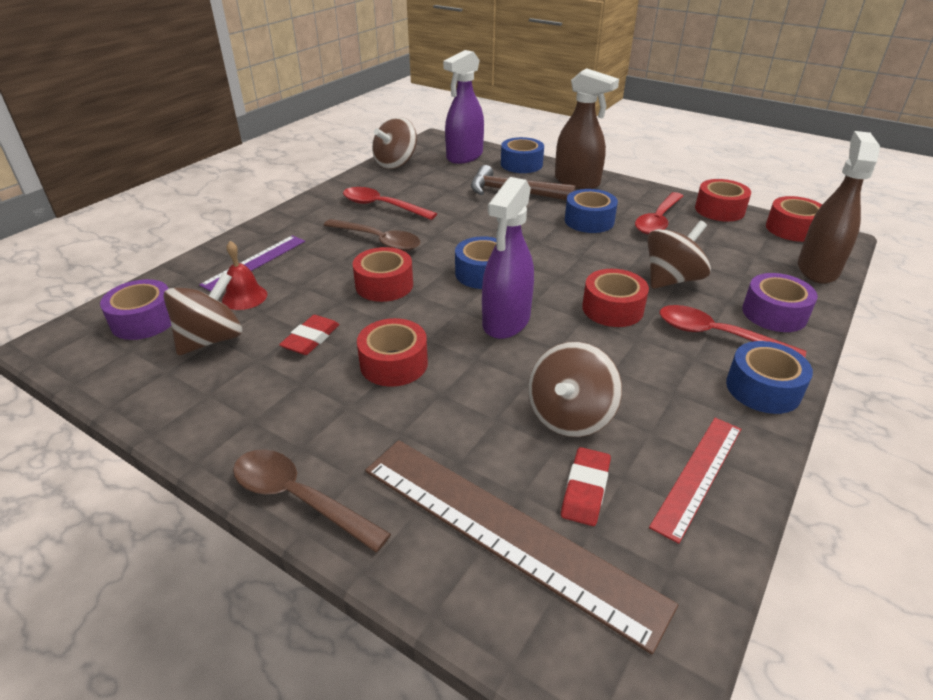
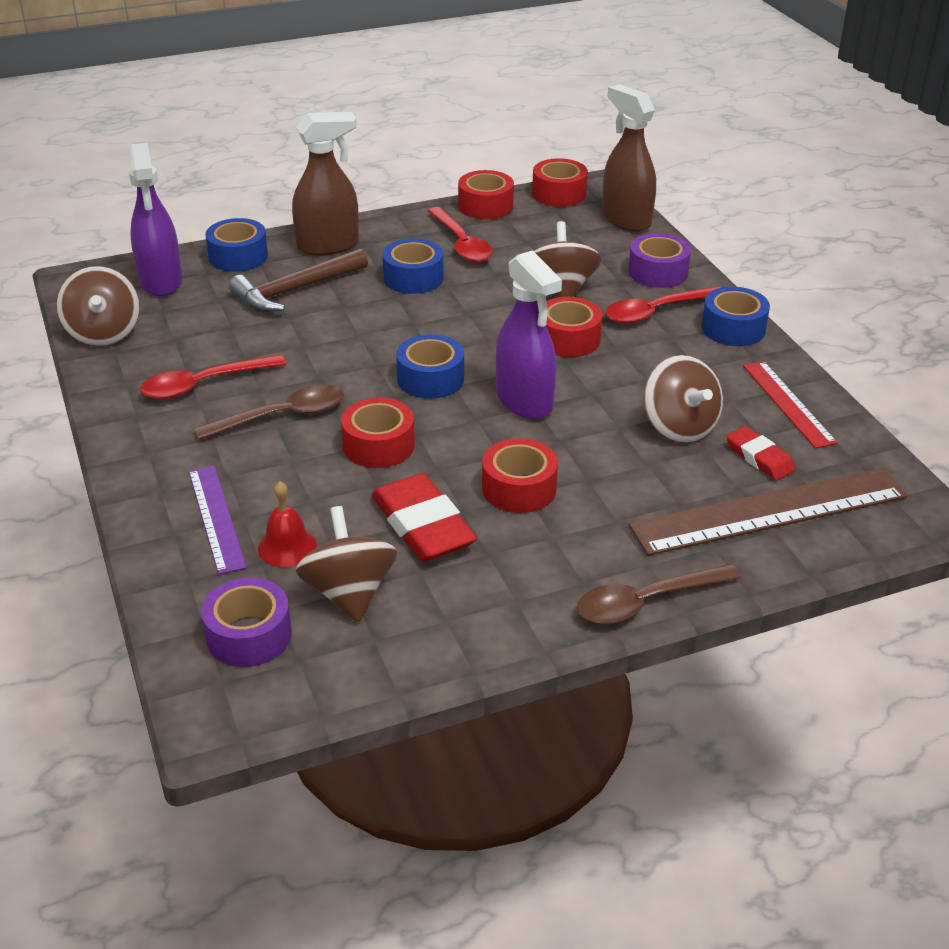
camera: 55 degrees left, 0 degrees up
red eraser [279,315,340,355] -> red eraser [372,473,477,561], size x1.73

